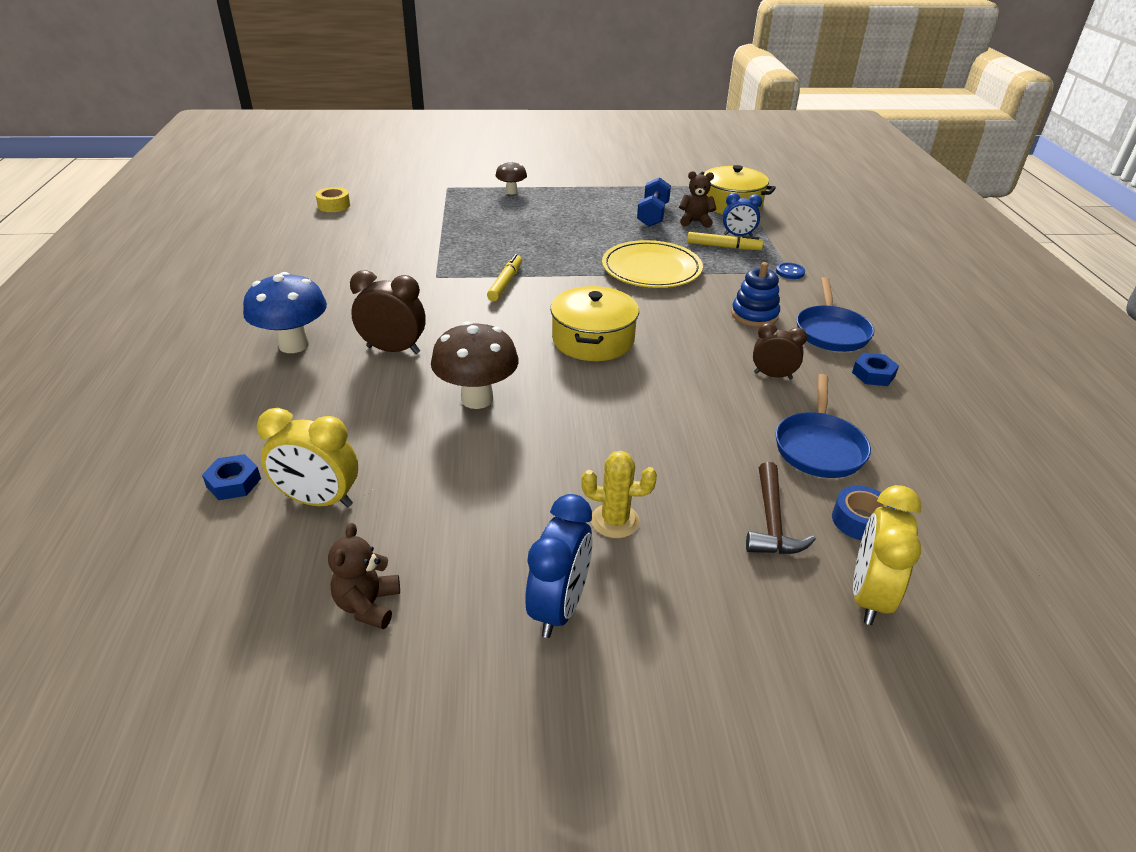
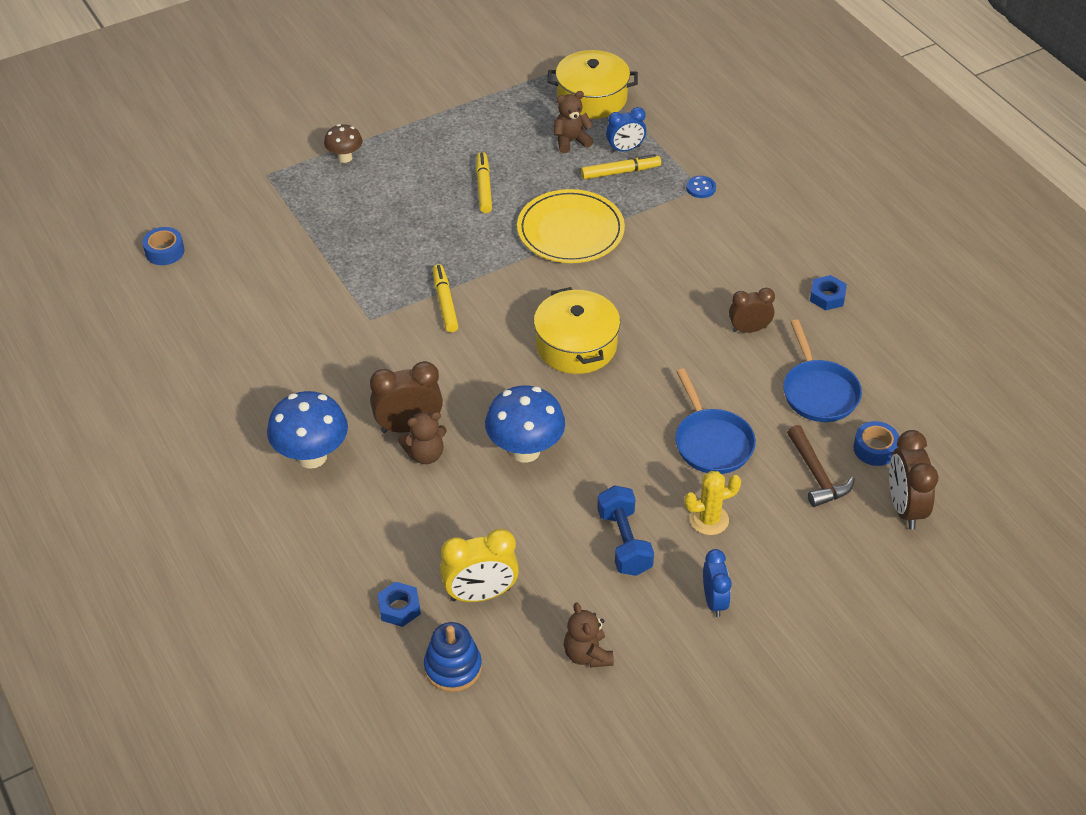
camera: 25 degrees left, 10 degrees up
yellow tape [316,187,350,212] -> blue tape [143,227,184,265]
brown mushroom [431,321,519,409] -> blue mushroom [485,385,565,463]
blue clock [525,494,593,638] -> blue clock [703,549,732,617], size x0.67
blue dumbbell [637,177,671,227] -> blue dumbbell moved to [597,485,654,576]
blue stacking toy [731,262,780,327] -> blue stacking toy moved to [424,622,482,692]
blue pan [797,277,874,352] -> blue pan moved to [675,368,756,474]
yellow clock [853,485,921,625] -> brown clock [889,430,938,530]
none -> brown teddy bear [398,412,447,464]
none -> yellow marker [476,152,492,213]

